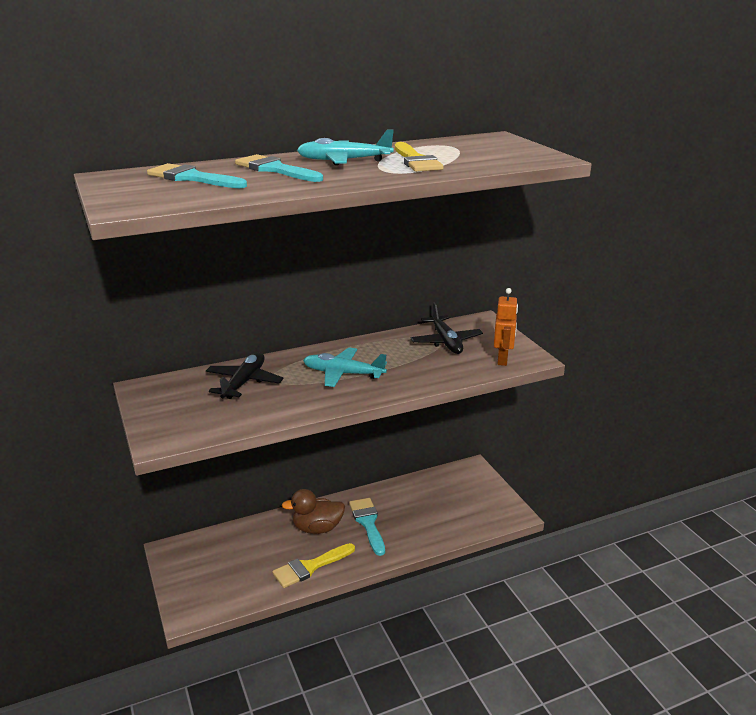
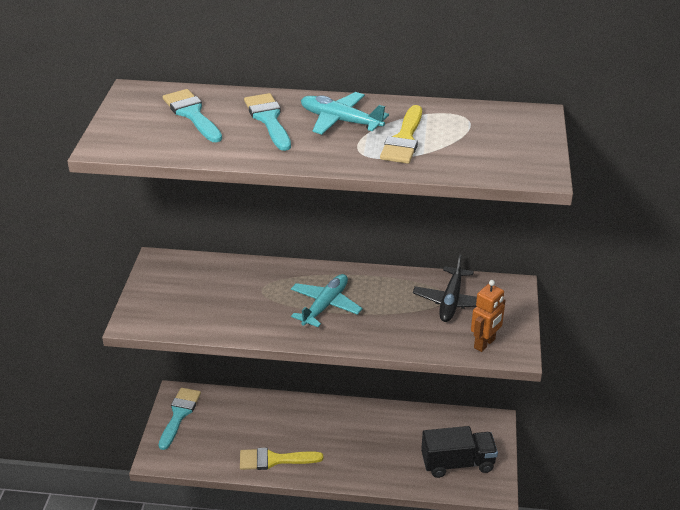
camera: 30 degrees right, 10 degrees up
black plane [206,352,284,399] -> none
brown duck [282,489,345,534] -> none
turquoise plane [303,347,387,387] -> turquoise plane turned 75 degrees clockwise [291,274,363,327]
turquoise brush [349,498,385,556] -> turquoise brush moved to [159,388,201,450]
none -> black truck [421,426,498,478]

